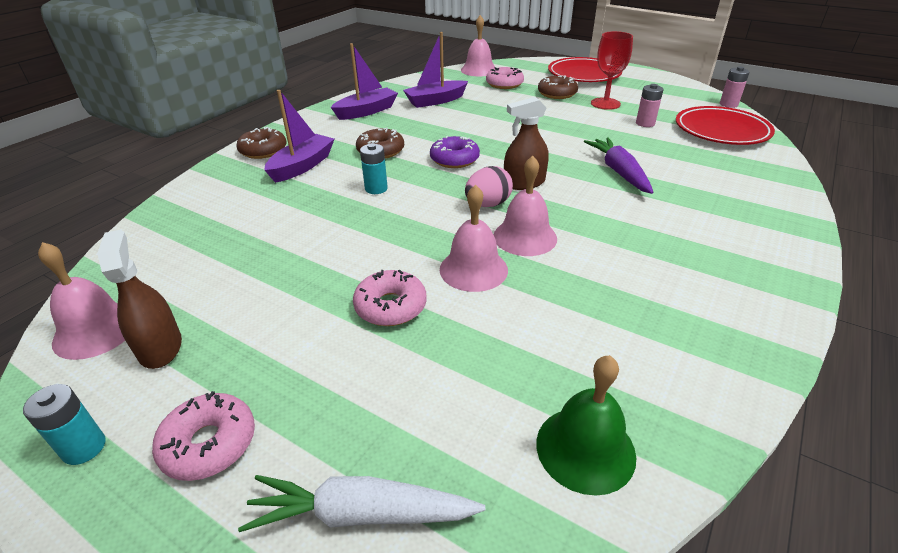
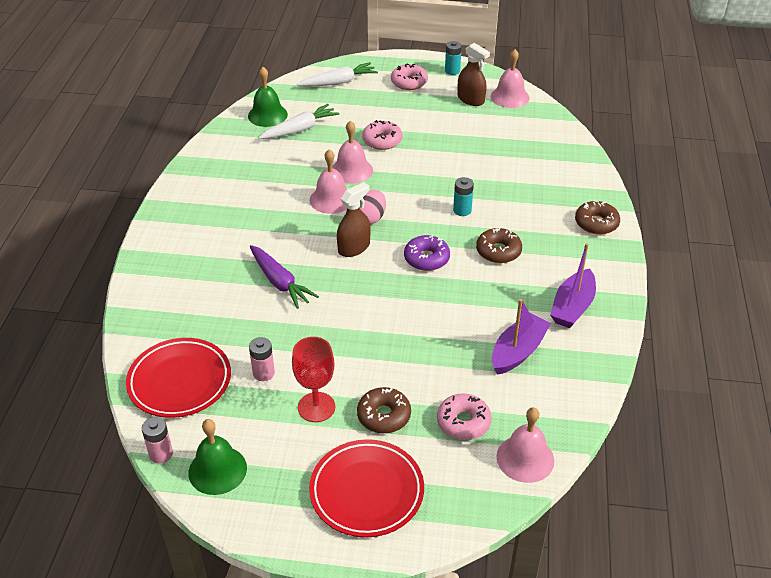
camera: 155 degrees right, 5 degrees up
purple boat [265,90,334,183] -> none
none -> green bell [188,419,247,495]
none -> white carrot [258,104,340,139]

